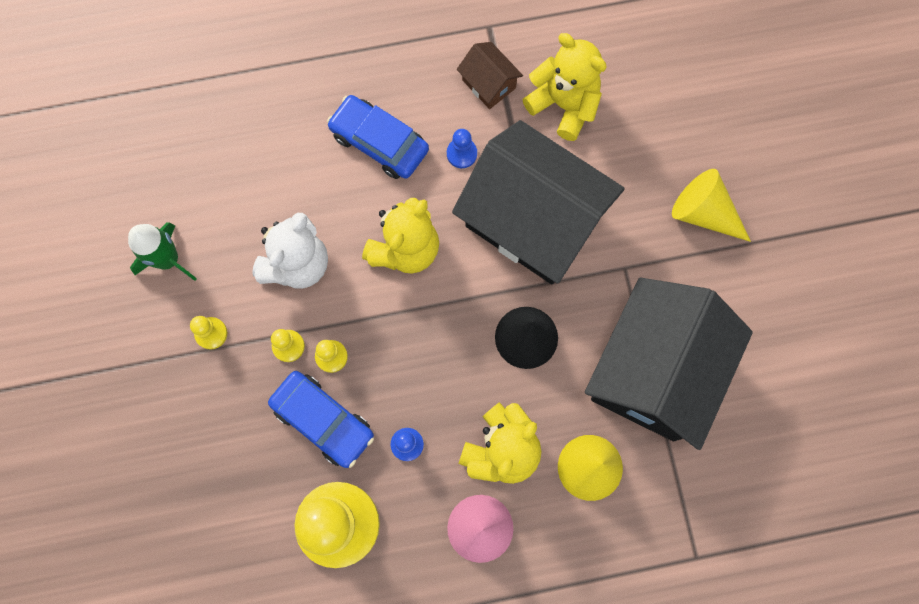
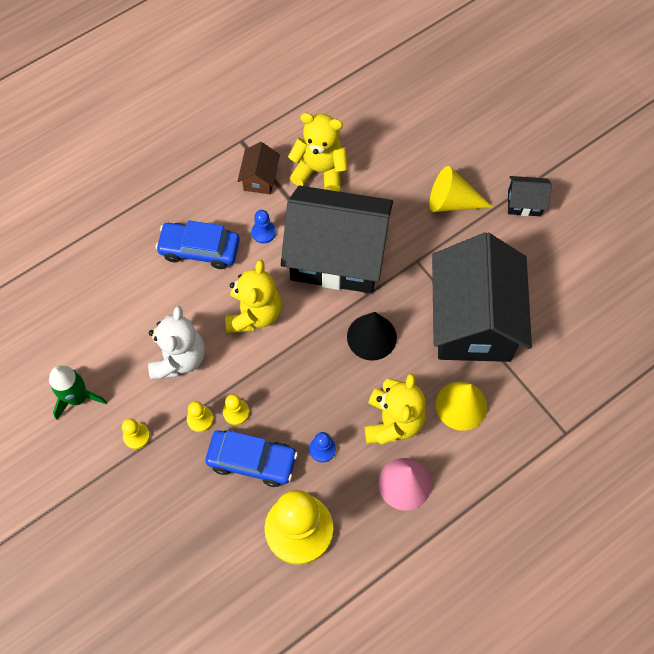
camera: 25 degrees left, 10 degrees down
brown house [457,42,523,109] -> brown house turned 75 degrees clockwise [238,142,280,194]
none -> black house [508,176,552,216]

